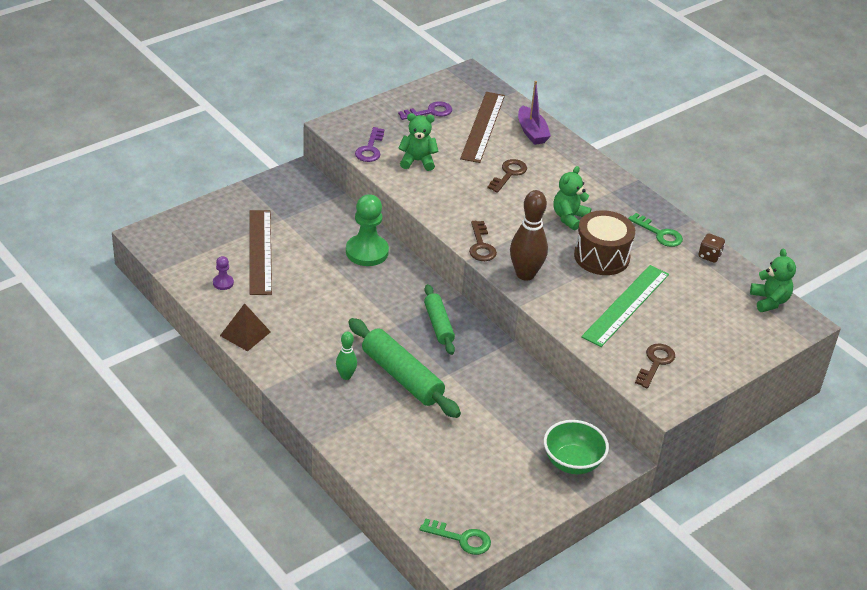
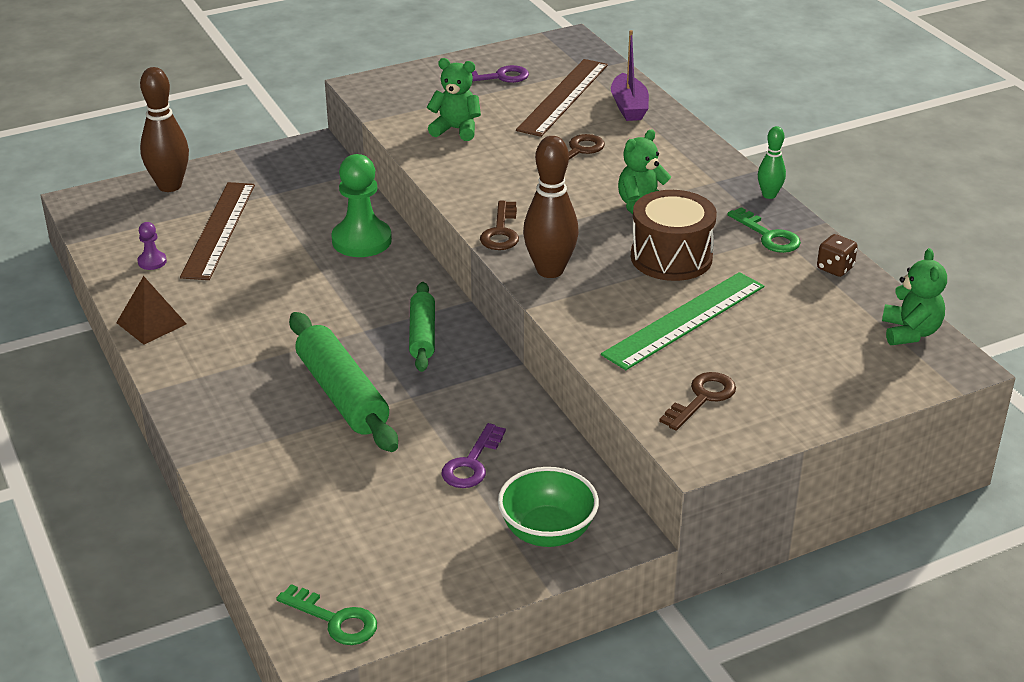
camera: 15 degrees right, 5 degrees down
green bowling pin [336,332,357,380] -> green bowling pin moved to [758,126,786,199]
purple key [355,127,384,162] -> purple key moved to [442,423,506,488]
none -> brown bowling pin [140,67,189,192]

